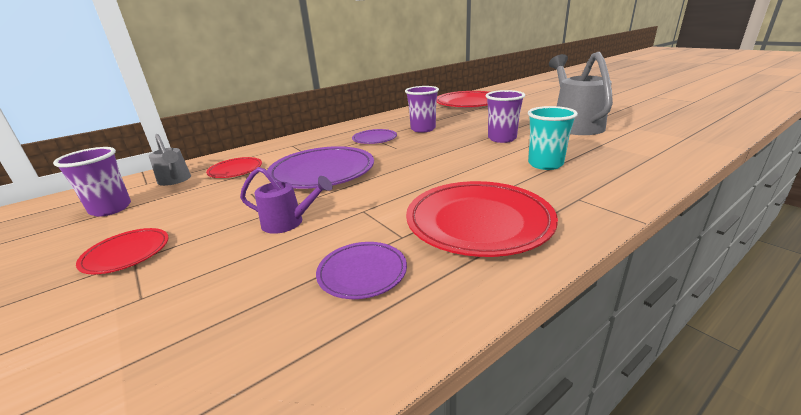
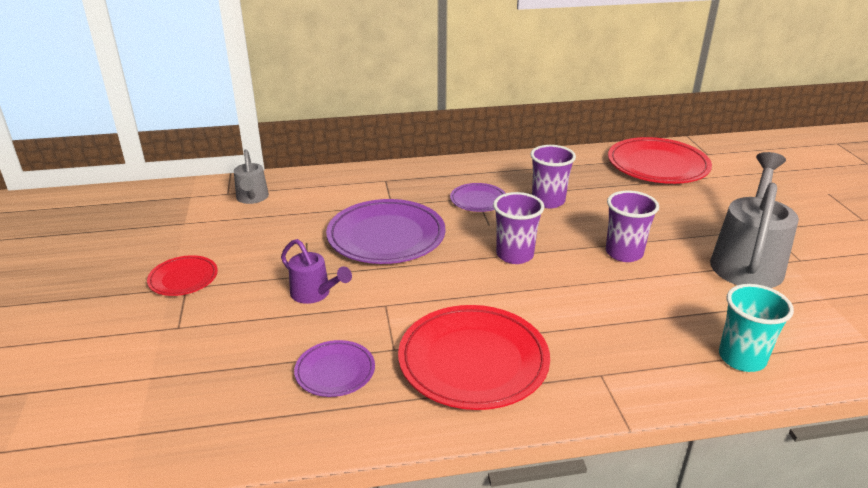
camera: 25 degrees right, 5 degrees up
purple cup [53,147,131,217] -> purple cup moved to [493,192,544,264]
red plate [206,157,262,178] -> none
turquoise cup [528,106,578,170] -> turquoise cup moved to [719,284,794,372]

